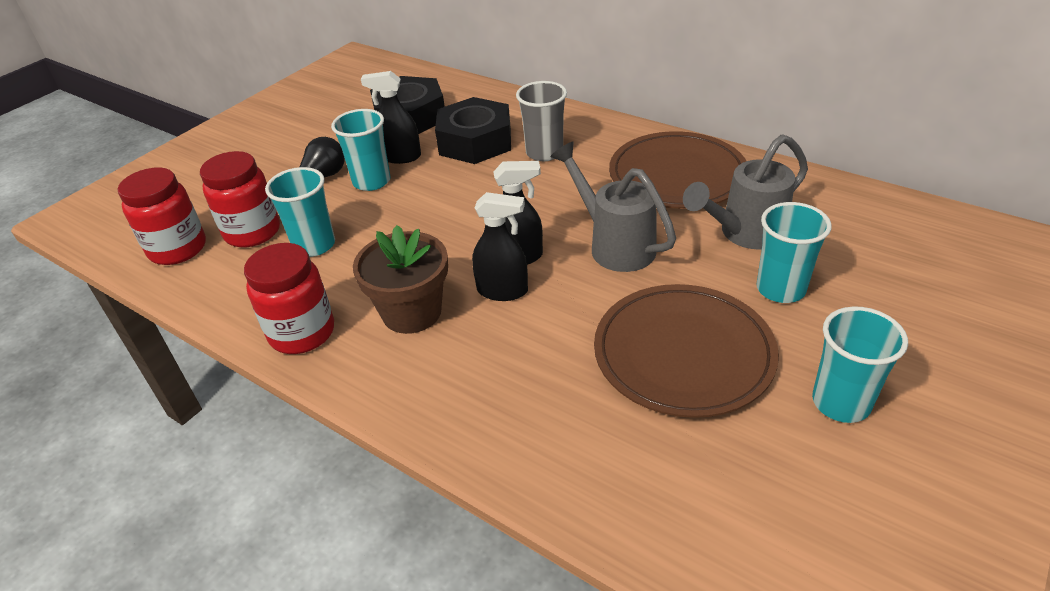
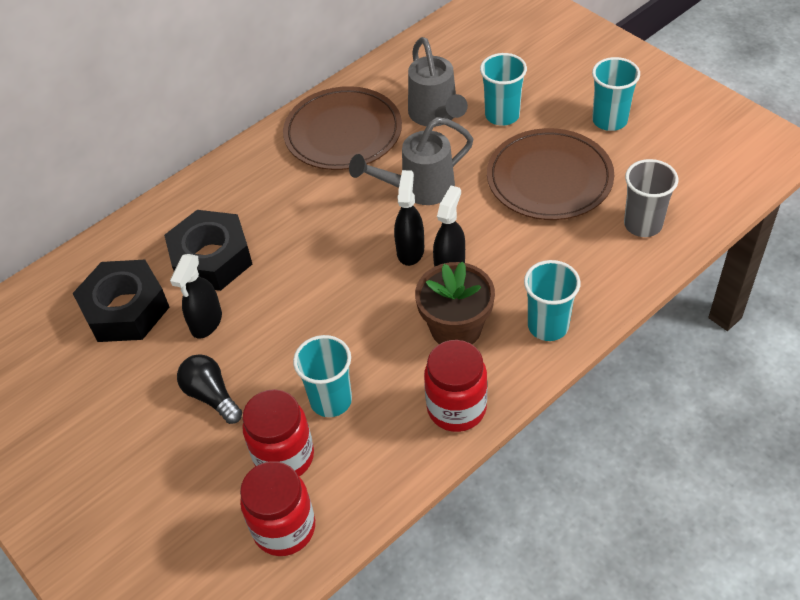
camera: 75 degrees left, 10 degrees up
turquoise cup [331,109,390,191] -> turquoise cup moved to [524,260,581,341]
grey cup [516,81,567,161] -> grey cup moved to [624,159,678,237]

